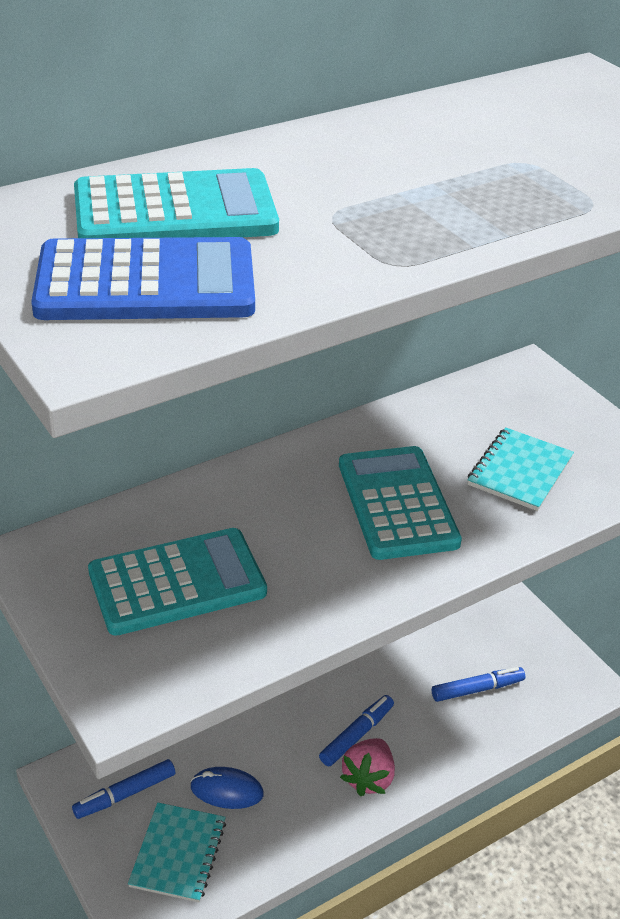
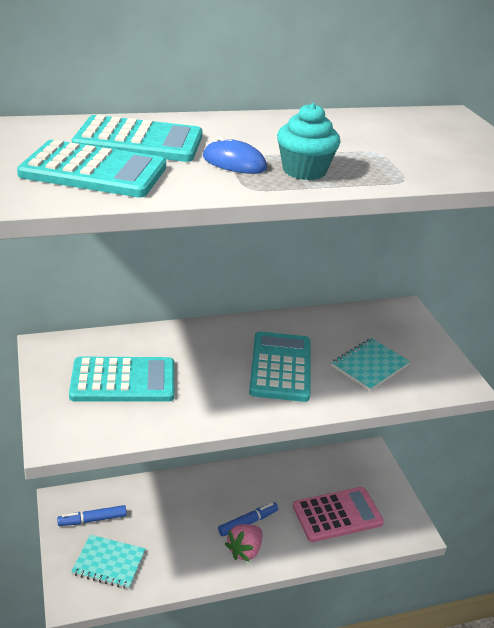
camera: 15 degrees right, 5 degrees down
blue calculator [31,237,255,320] -> turquoise calculator [17,140,166,197]
turquoise notebook [128,802,226,902] -> turquoise notebook turned 75 degrees clockwise [71,535,146,589]
blue mouse [190,767,264,809] -> blue mouse moved to [203,136,267,174]
blue marker [432,667,525,702] -> pink calculator [293,487,384,542]
none -> turquoise cupcake [277,103,340,180]

